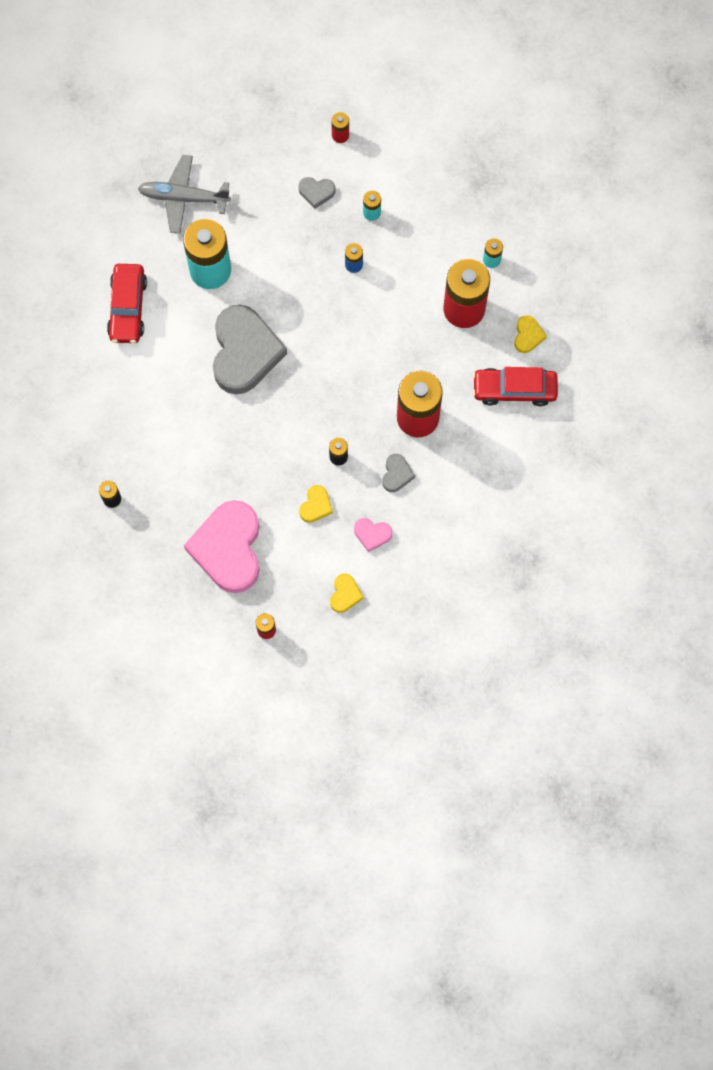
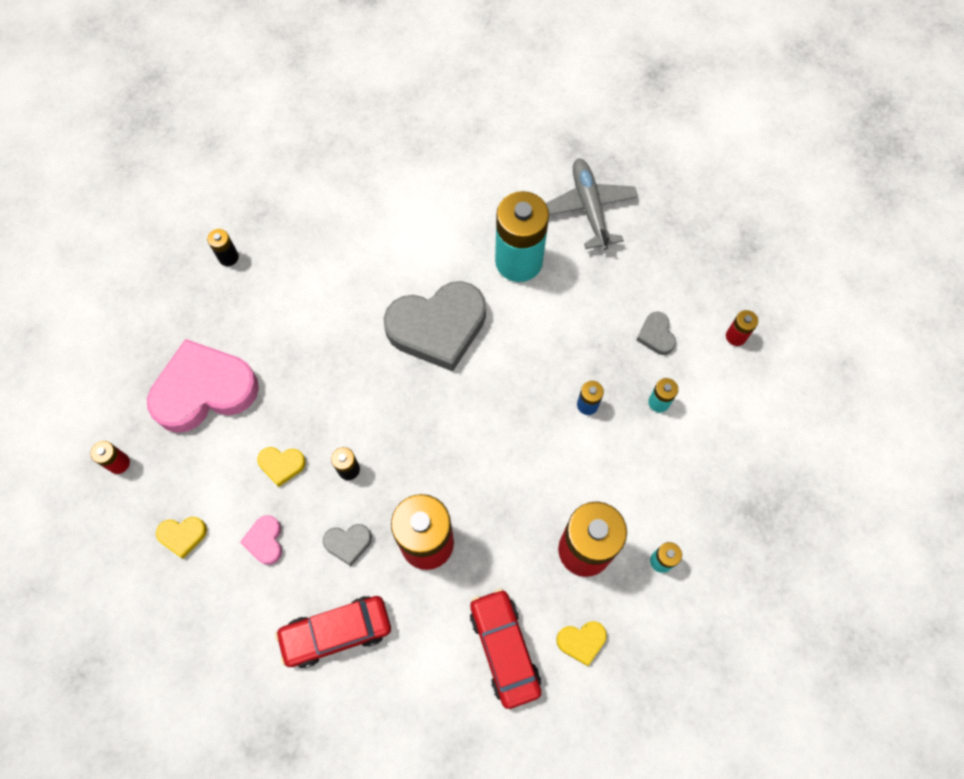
camera: 70 degrees right, 5 degrees down
red car [107,264,147,343] -> red car moved to [275,596,391,668]

